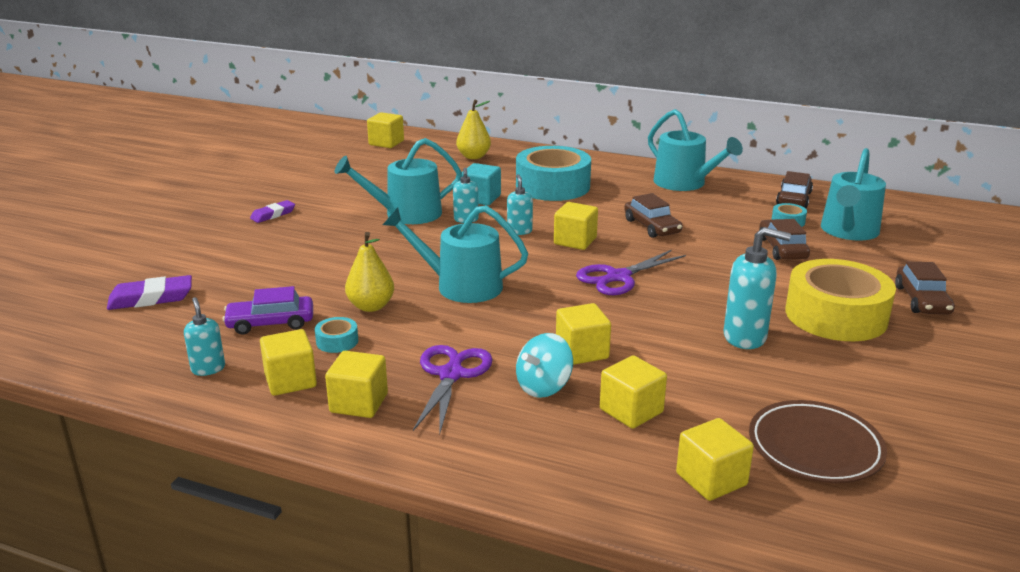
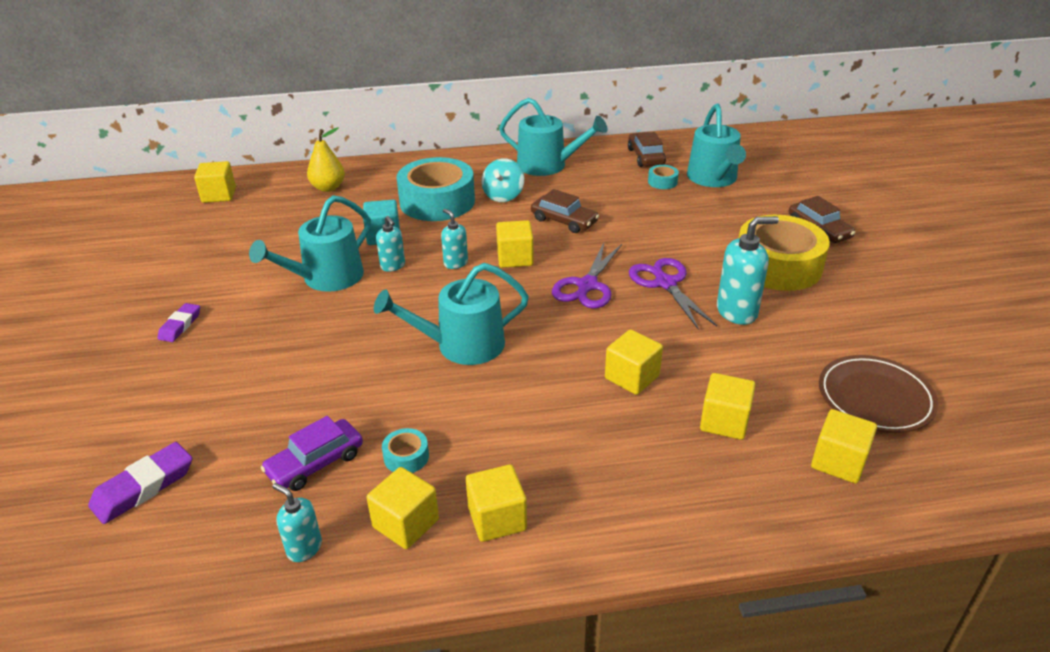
camera: 30 degrees left, 10 degrees up
yellow pear [345,232,394,312] -> none
purple scissors [413,345,493,436] -> purple scissors moved to [629,258,717,330]
turquoise spinning top [516,333,573,398] -> turquoise spinning top moved to [482,158,524,202]
brown car [759,219,810,260] -> none

